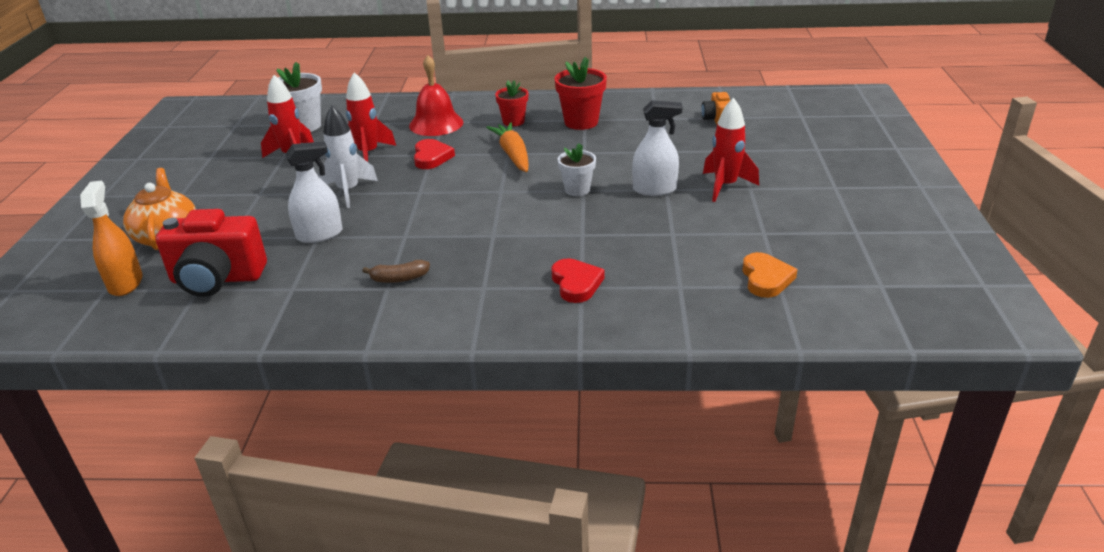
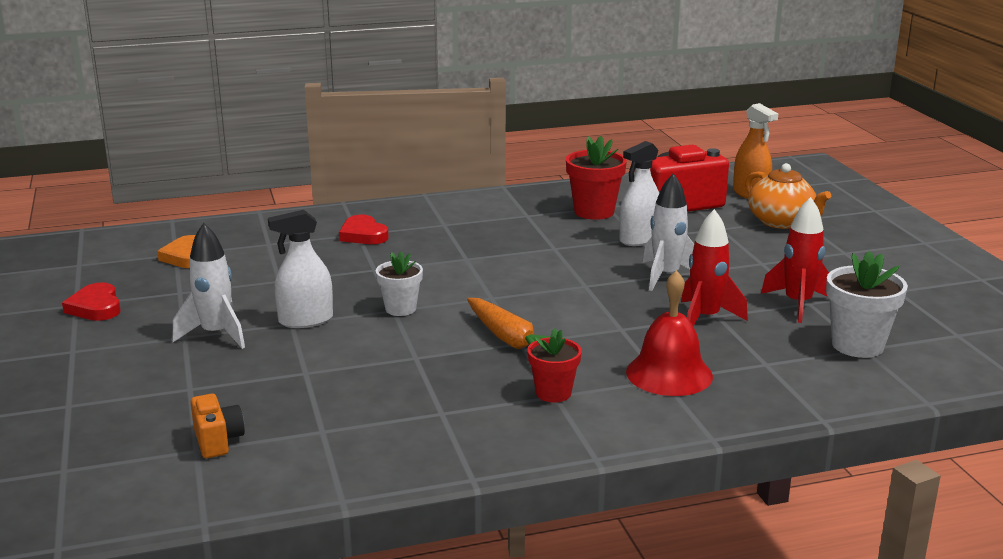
camera: 160 degrees right, 10 degrees down
brown banana [362,260,430,283] -> none
red heart [414,139,455,169] -> red heart moved to [62,282,121,321]
red flower pot [554,57,607,130] -> red flower pot moved to [566,136,627,220]
red rocket [703,98,759,202] -> white rocket [172,223,245,349]

